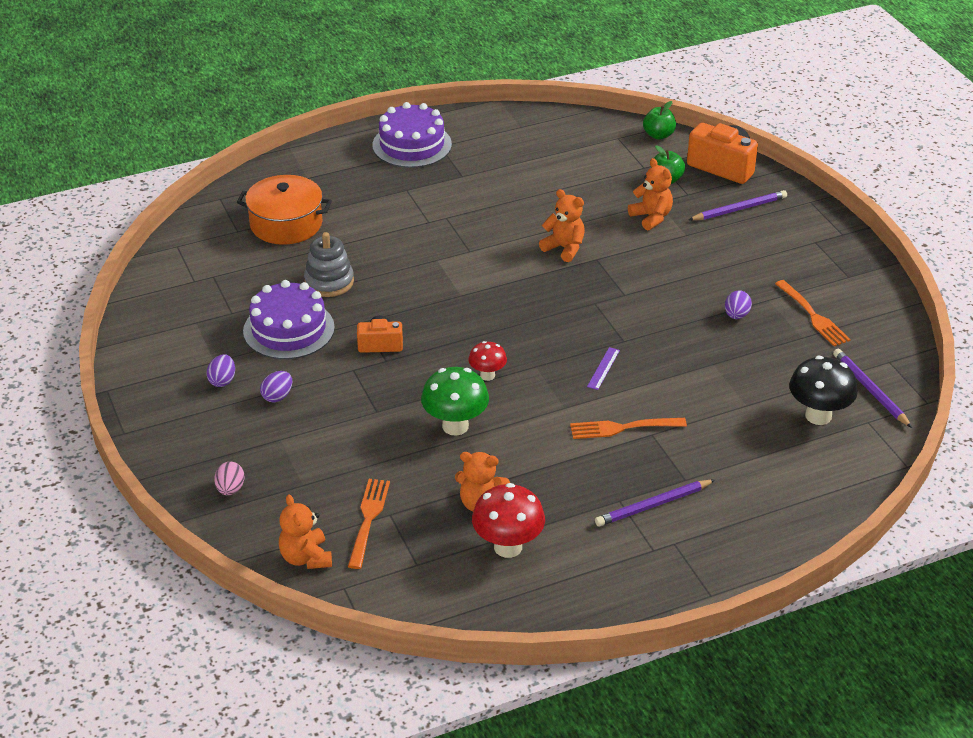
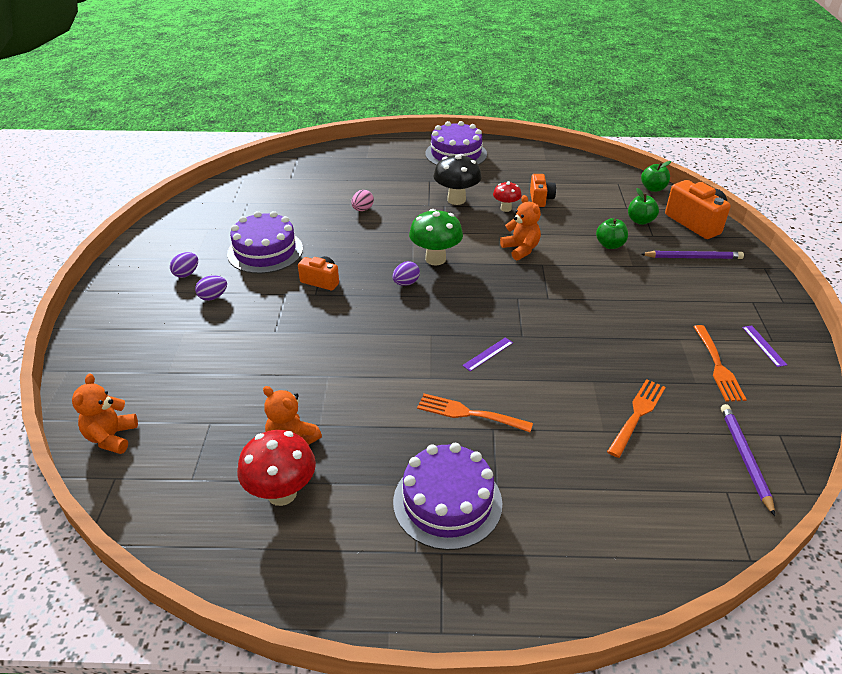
camera: 25 degrees right, 0 degrees up
pink egg [214,461,245,495] -> pink egg moved to [351,190,374,211]
orange pot [237,175,332,245] -> none
grey stacking toy [304,232,354,297] -> none
orange fork [348,479,390,569] -> orange fork moved to [607,379,666,458]
green mushroom [421,367,489,436] -> green mushroom moved to [409,209,463,266]
red mushroom [469,341,507,381] -> red mushroom moved to [493,181,522,212]
purple pencil [595,480,715,526] -> purple cake [393,443,502,550]
orange teddy bear [628,158,673,230] -> green apple [596,218,628,249]
purple egg [725,290,752,319] -> purple egg moved to [393,261,420,286]
black mushroom [789,356,858,425] -> black mushroom moved to [434,154,481,205]
none -> orange camera [530,174,556,207]
none -> purple ruler [742,325,787,367]

